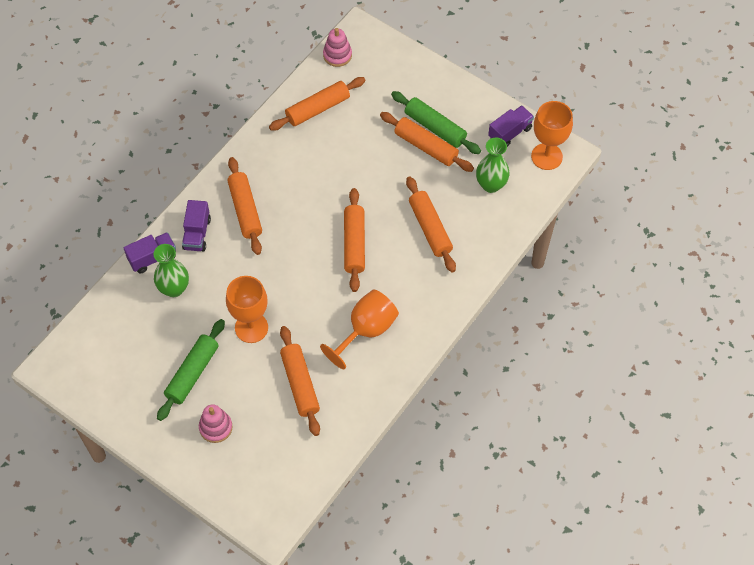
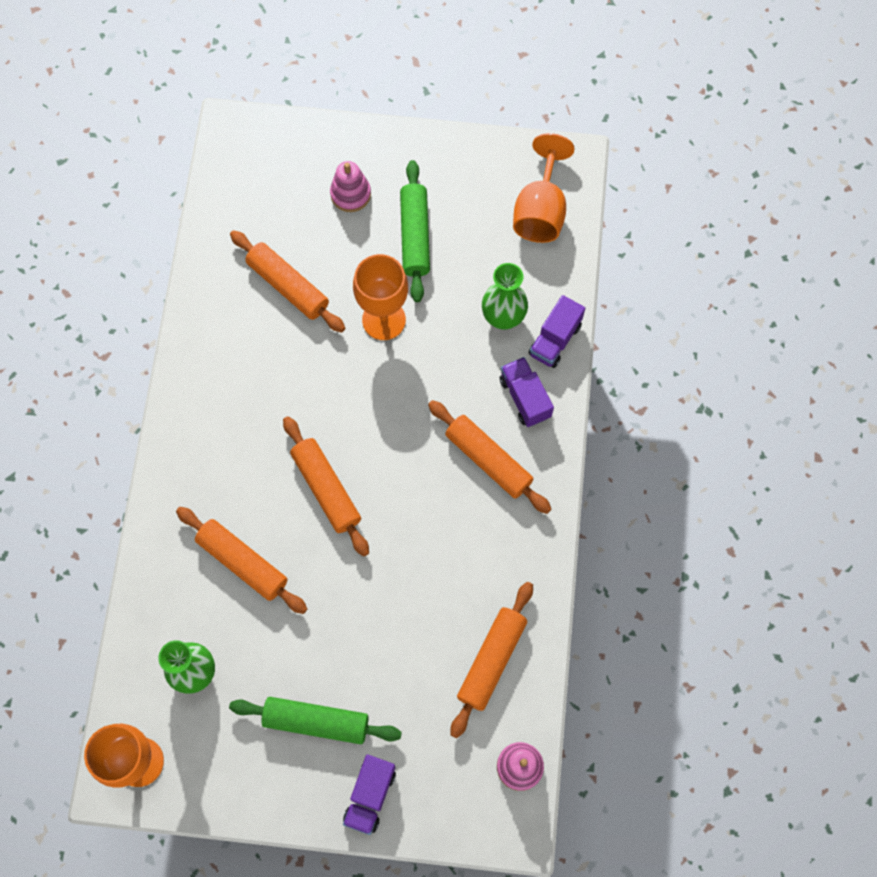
camera: 150 degrees right, 10 degrees up
orange goblet [320,290,399,369] -> orange goblet moved to [513,133,575,243]
orange rolling pin [380,112,474,172] -> none
purple truck [488,105,534,147] -> purple truck moved to [343,754,396,835]

